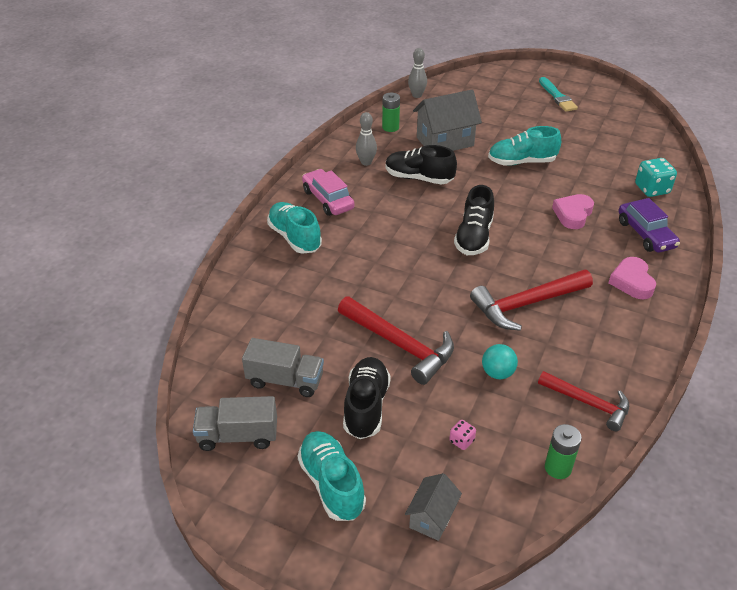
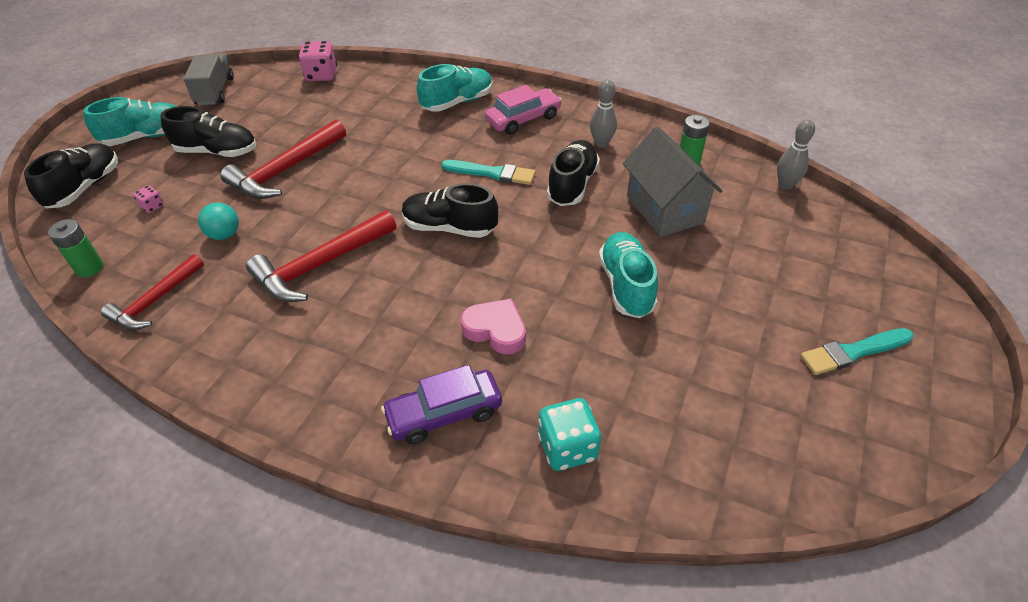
camera: 90 degrees right, 5 degrees up
grey truck [242,338,324,397] -> none
grey house [405,473,462,541] -> black shoe [24,143,118,209]
red hammer [470,270,593,331] -> red hammer turned 105 degrees counterclockwise [246,210,397,302]
pink heart [609,257,656,300] -> none
none -> pink dice [299,41,337,81]
none -> turquoise brush [441,160,535,185]

